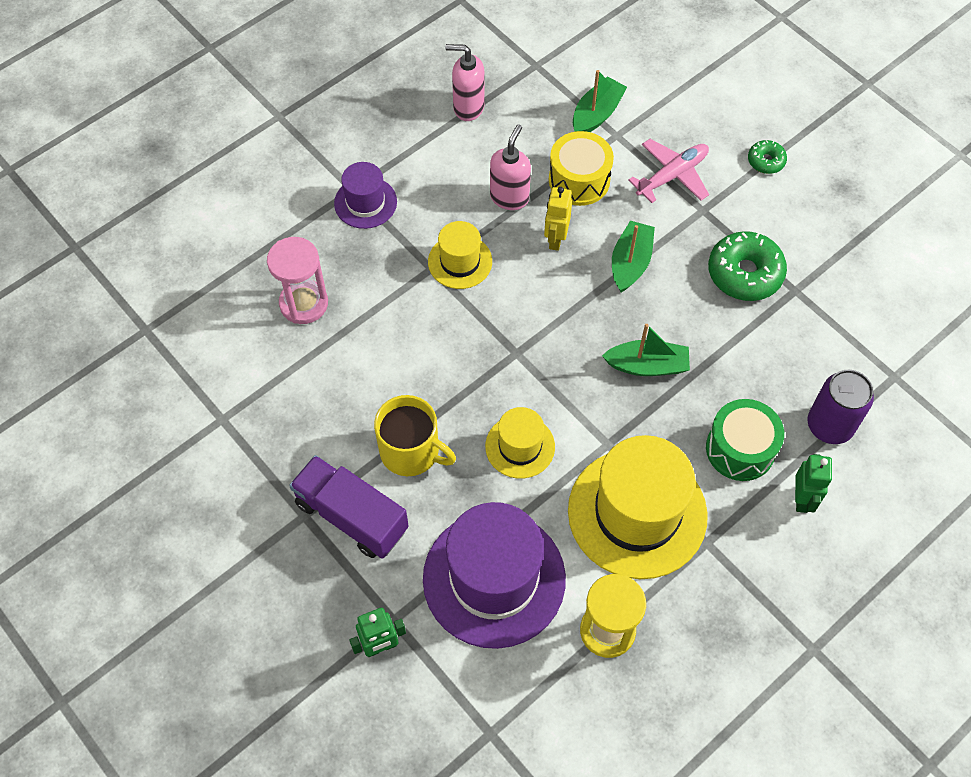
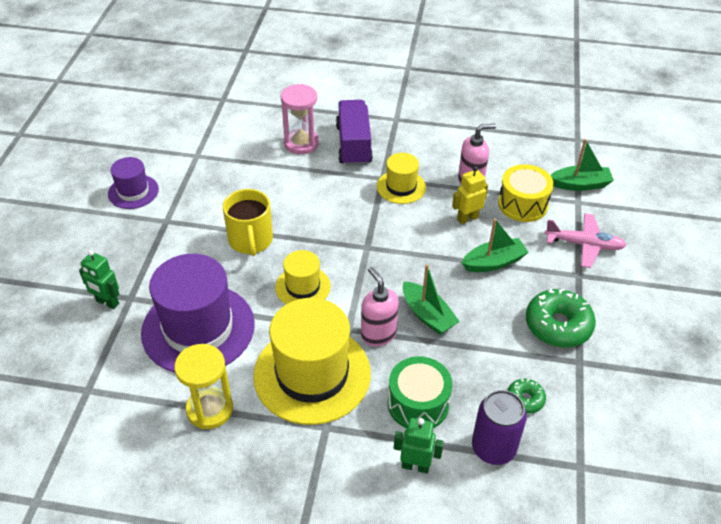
camera: 50 degrees right, 15 degrees down
purple truck [289,455,409,559] -> purple truck moved to [336,100,373,166]
purple hat [334,162,397,229] -> purple hat moved to [108,157,159,209]
pink soap dispenser [445,44,485,121] -> pink soap dispenser moved to [361,267,399,346]
green donut [748,140,787,174] -> green donut moved to [508,378,546,414]
green robot [795,454,832,513] -> green robot turned 135 degrees counterclockwise [394,418,444,473]

